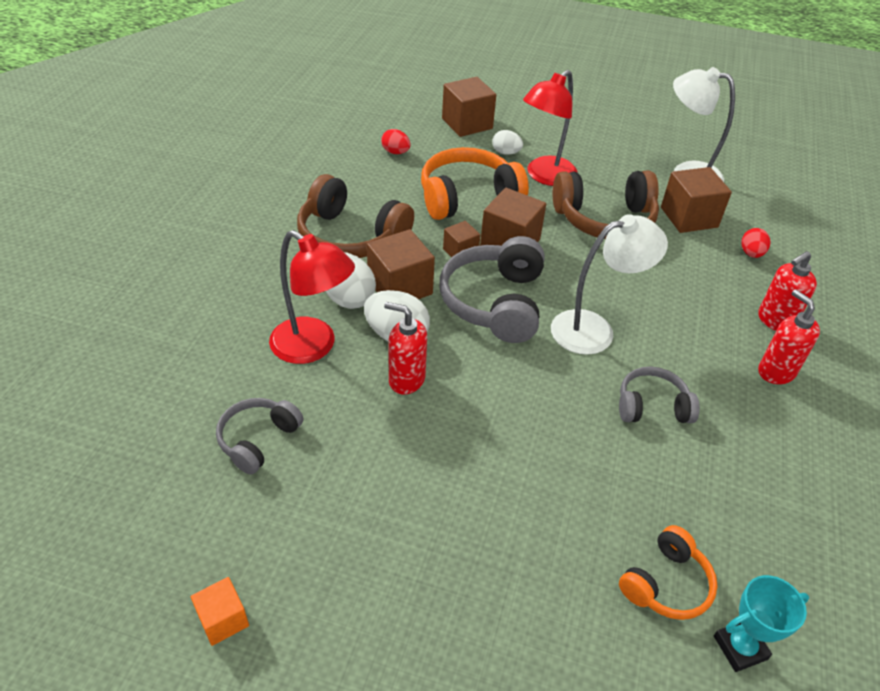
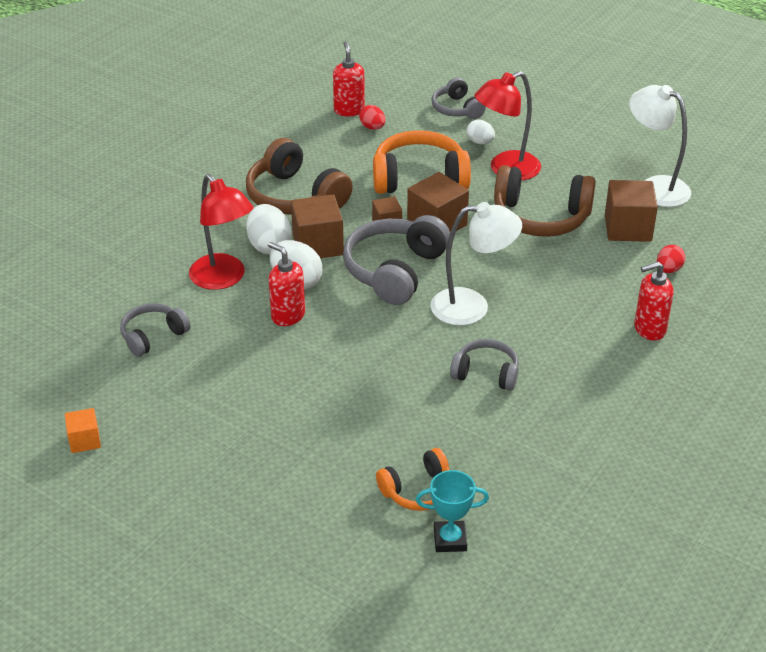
camera: 20 degrees right, 5 degrees down
brown cube [442,77,496,137] -> grey headphones [432,77,486,119]
red soap dispenser [758,289,820,384] -> red soap dispenser moved to [333,41,365,116]

